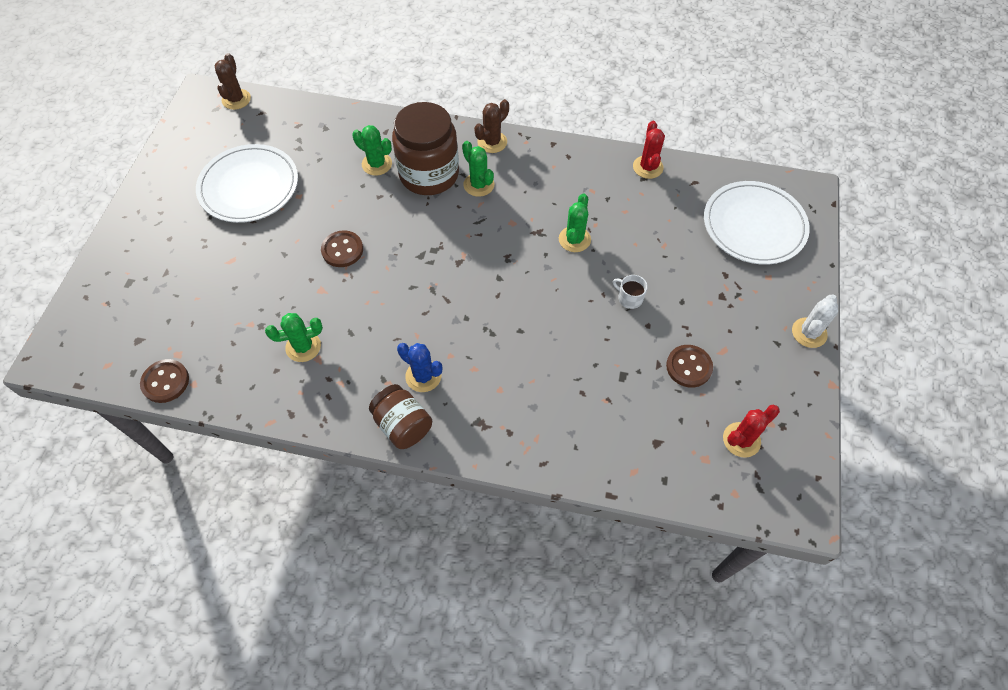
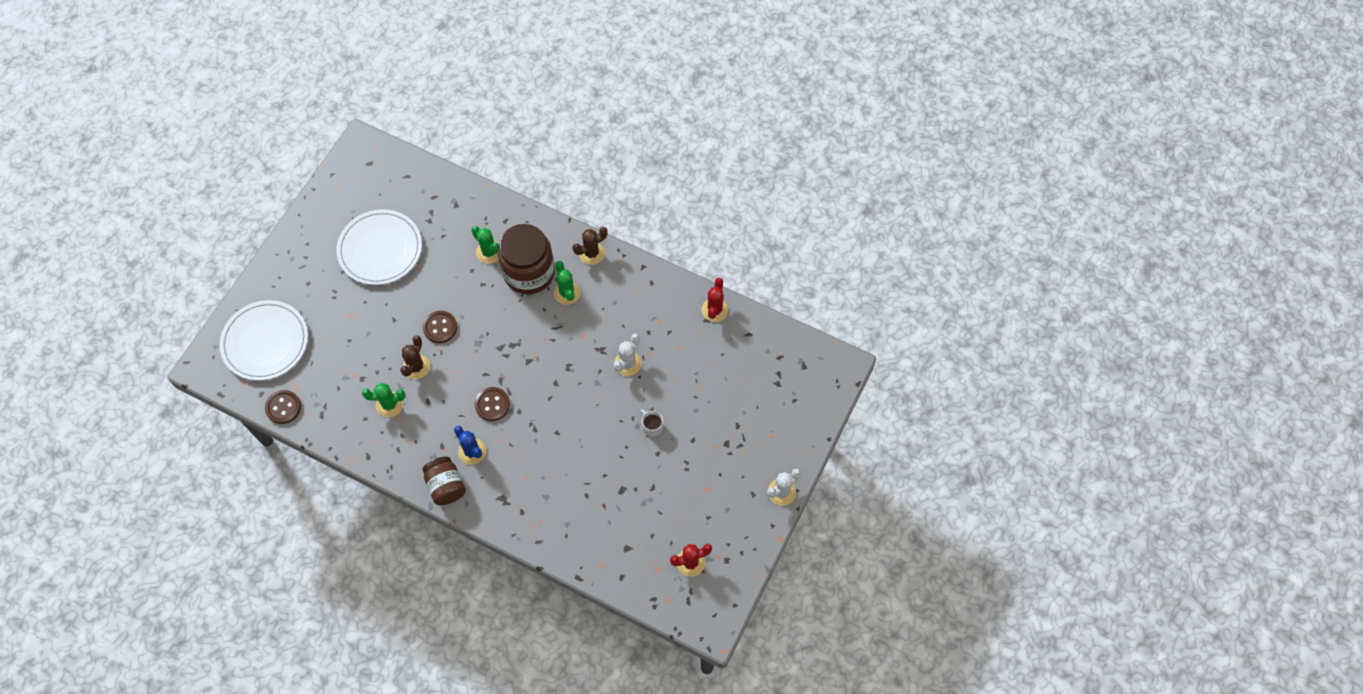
camera: 15 degrees right, 5 degrees up
brown cactus [215,53,251,110] -> brown cactus moved to [400,335,430,379]
green cactus [559,193,591,252] -> white cactus [614,333,642,376]
brown button [666,345,713,388] -> brown button moved to [474,387,510,421]
white plate [704,181,810,265] -> white plate moved to [219,300,308,381]

